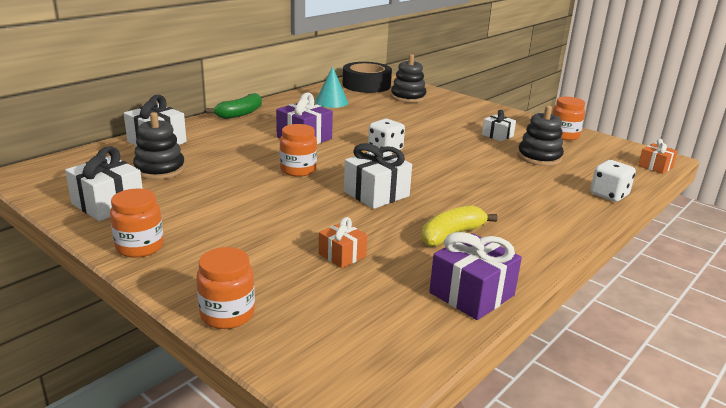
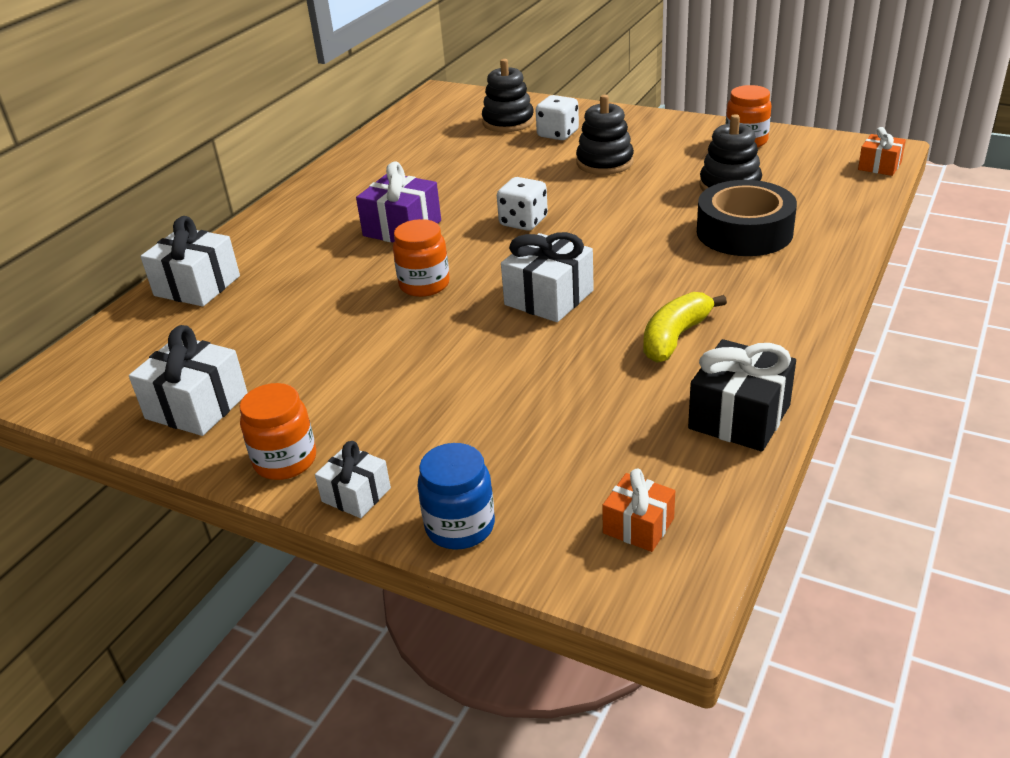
camera: 10 degrees left, 10 degrees up
black stacking toy [133,112,185,180] -> black stacking toy moved to [576,95,634,175]
orange jar [196,247,255,329] -> blue jar [417,443,495,550]
green banana [206,93,262,119] -> none
turquoise cone [315,66,348,108] -> none
orange gift [319,217,367,268] -> orange gift moved to [602,469,675,552]
black tape [343,62,392,93] -> black tape moved to [697,180,797,256]
purple gift [429,232,522,320] -> black gift [688,339,796,451]
white gift [482,110,516,141] -> white gift moved to [315,441,391,518]
white dice [590,160,636,202] -> white dice moved to [536,95,579,140]

